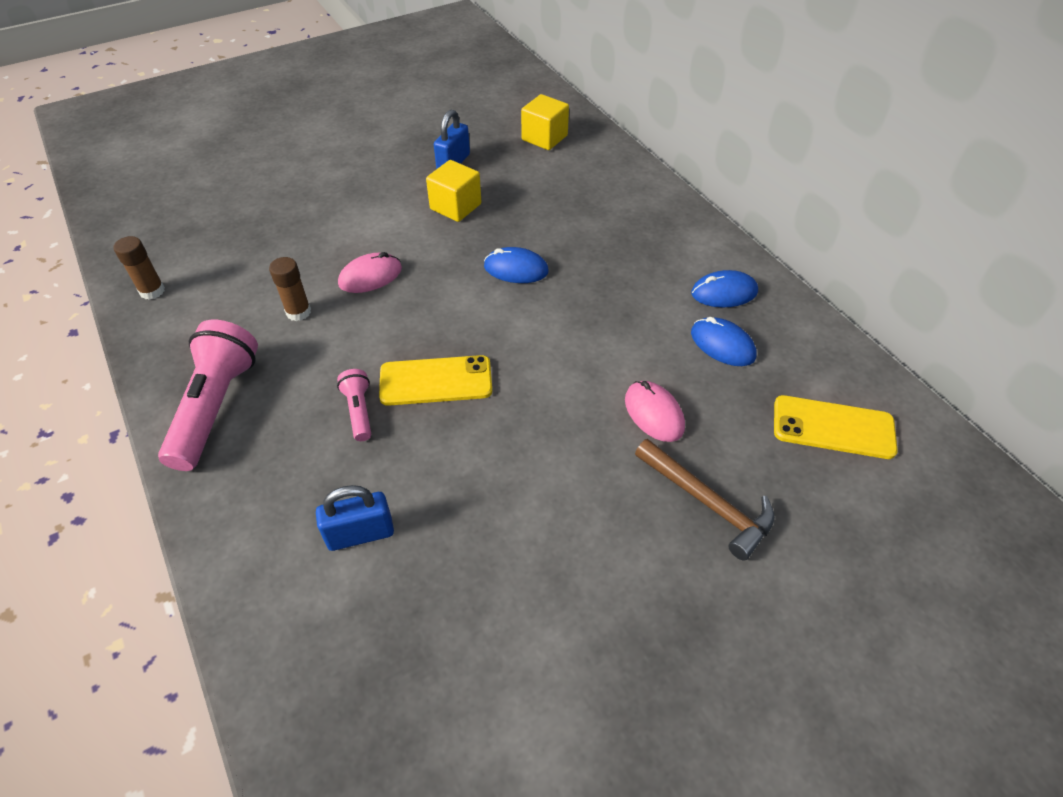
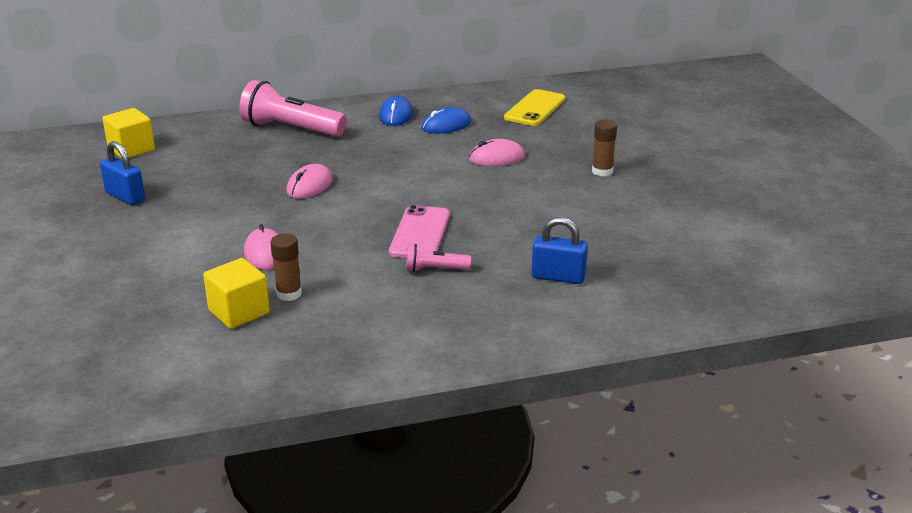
camera: 75 degrees left, 20 degrees down
brown glue stick [114,236,165,300] -> brown glue stick moved to [592,120,617,176]
pink flashlight [158,320,258,471] -> pink flashlight moved to [239,80,347,137]
blue padlock [316,485,394,551] -> blue padlock turned 75 degrees counterclockwise [532,217,588,284]
yellow phone [379,355,492,406] -> pink phone [389,205,450,258]
yellow cube [426,160,481,222] -> yellow cube moved to [203,258,270,329]
blue mouse [484,247,549,283] -> pink mouse [286,164,333,199]
brown hammer [635,439,775,561] -> none

